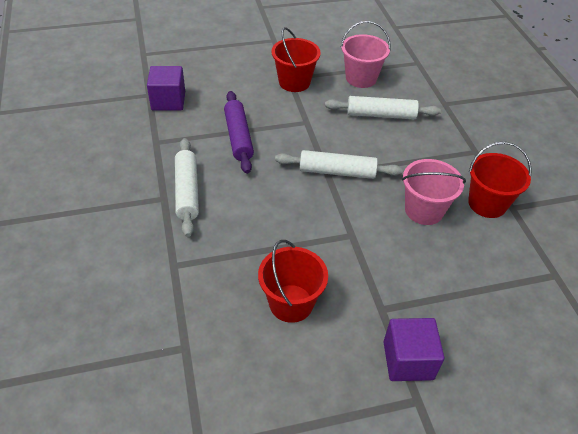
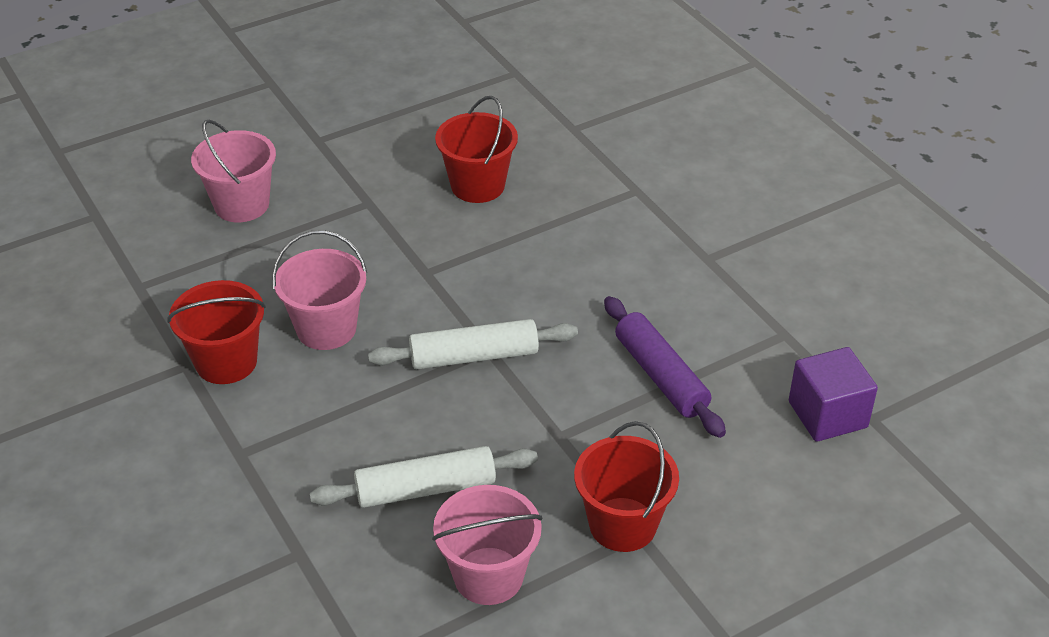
camera: 165 degrees right, 5 degrees down
white rolling pin [175,138,199,237] -> none
purple cube [383,318,444,381] -> none
none -> pink bucket [191,120,276,222]

